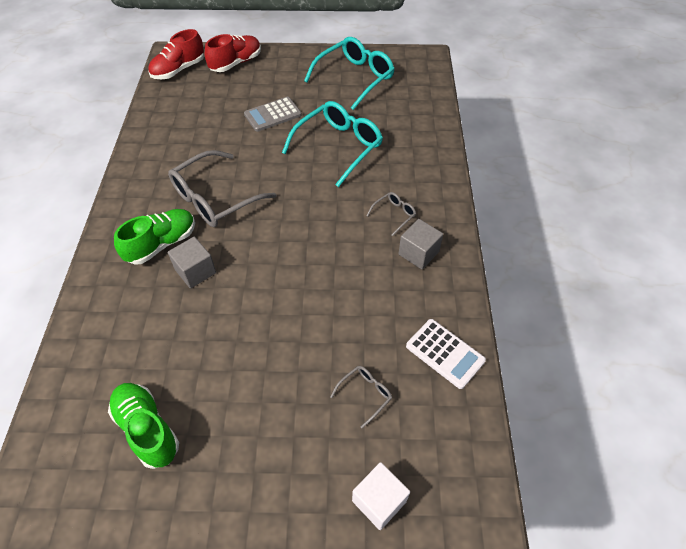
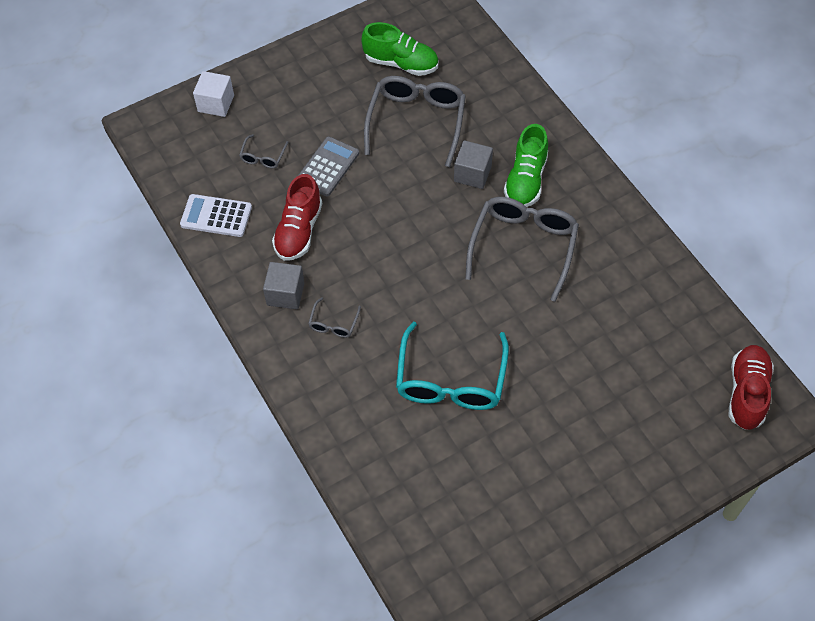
camera: 150 degrees right, 5 degrees up
red shoe [205,34,261,72] -> red shoe moved to [272,174,322,261]
grey calculator [244,97,302,132] -> grey calculator moved to [298,137,359,196]
turquoise glasses [304,37,395,110] -> none
none -> grey glasses [364,76,466,167]

